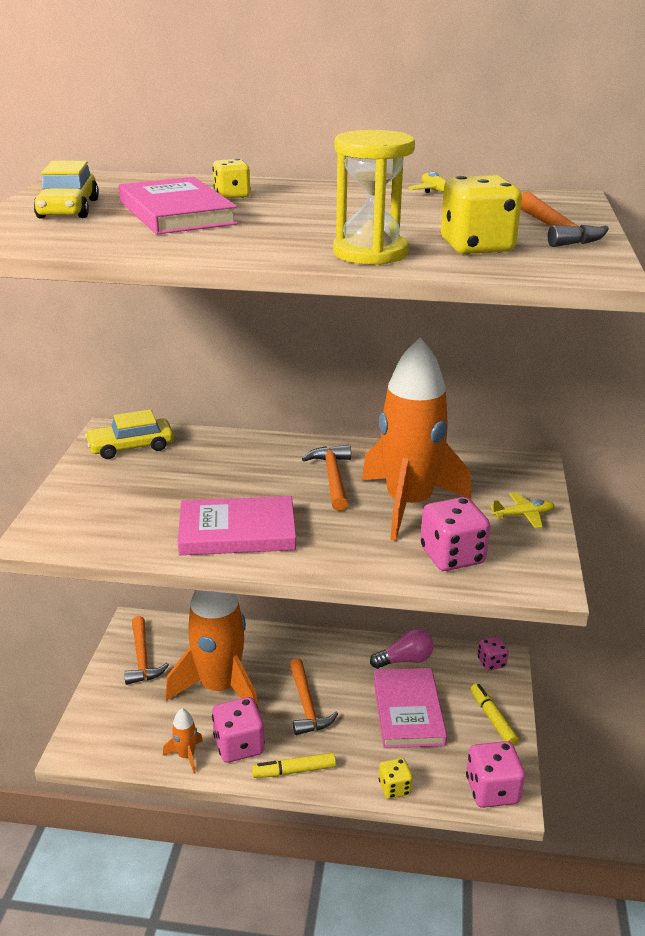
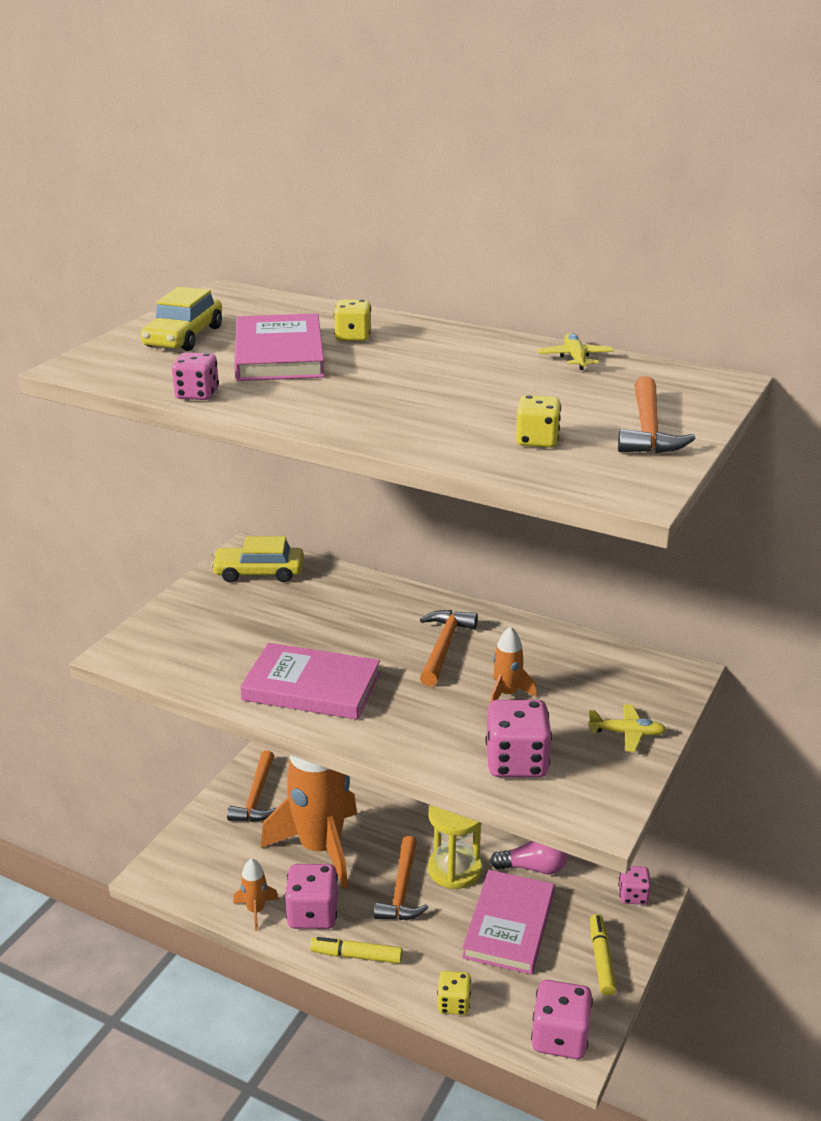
camera: 20 degrees right, 0 degrees up
yellow hourglass [333,130,415,265] -> yellow hourglass moved to [428,805,482,889]
orange rocket [362,337,471,541] -> orange rocket [490,626,537,702], size x0.40
yellow dice [441,175,522,254] -> yellow dice [516,395,561,448], size x0.60
none -> pink dice [172,352,219,400]

